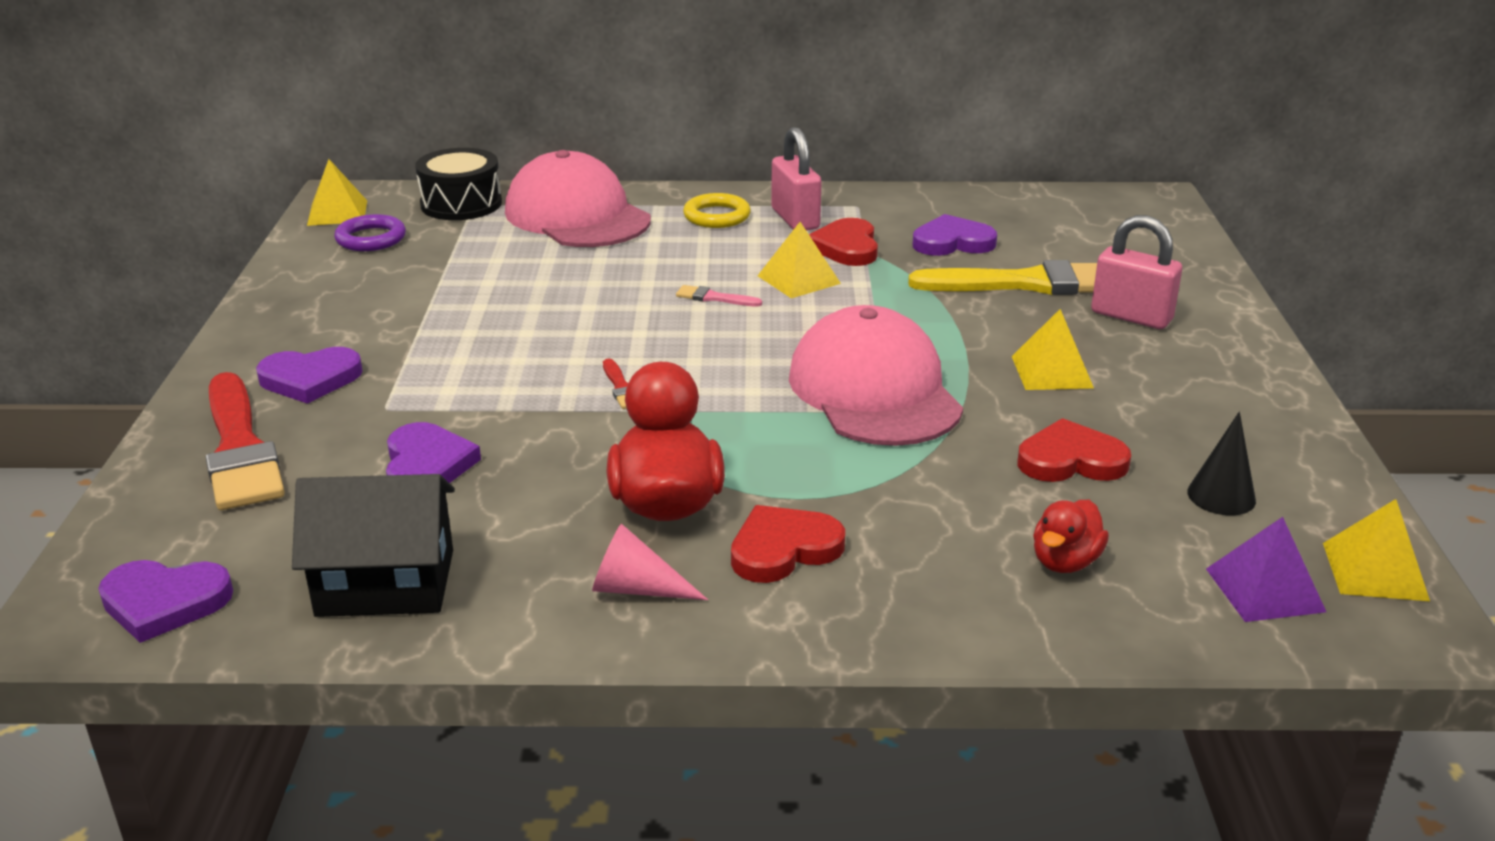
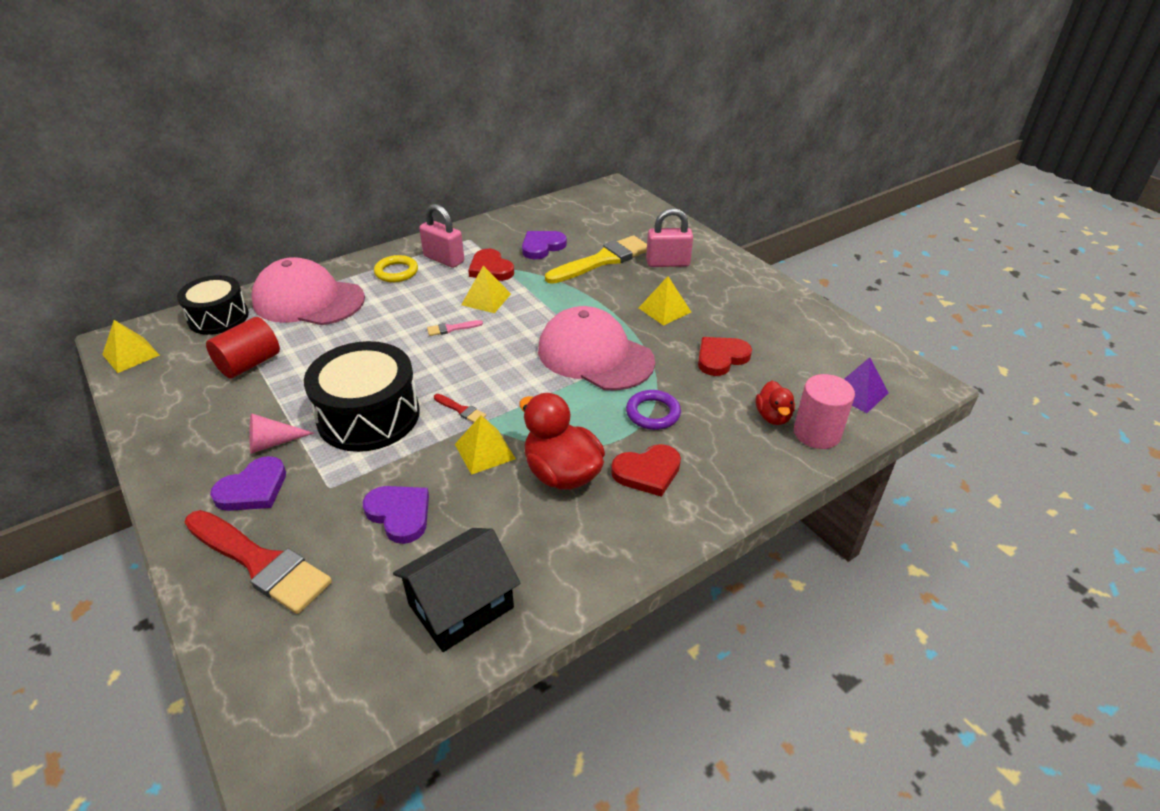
camera: 35 degrees left, 10 degrees up
purple heart [98,560,233,643] -> none
purple ring [334,214,406,251] -> purple ring moved to [626,390,681,430]
pink cone [592,524,708,600] -> pink cone moved to [249,413,314,454]
red heart [731,505,845,583] -> red heart turned 135 degrees counterclockwise [611,444,681,497]
black cone [1187,412,1256,515] -> none
yellow pyramid [1323,499,1430,601] -> yellow pyramid moved to [455,415,516,475]
none -> red cylinder [206,317,280,379]
none -> black drum [304,341,420,452]
none -> pink cylinder [794,374,855,449]

